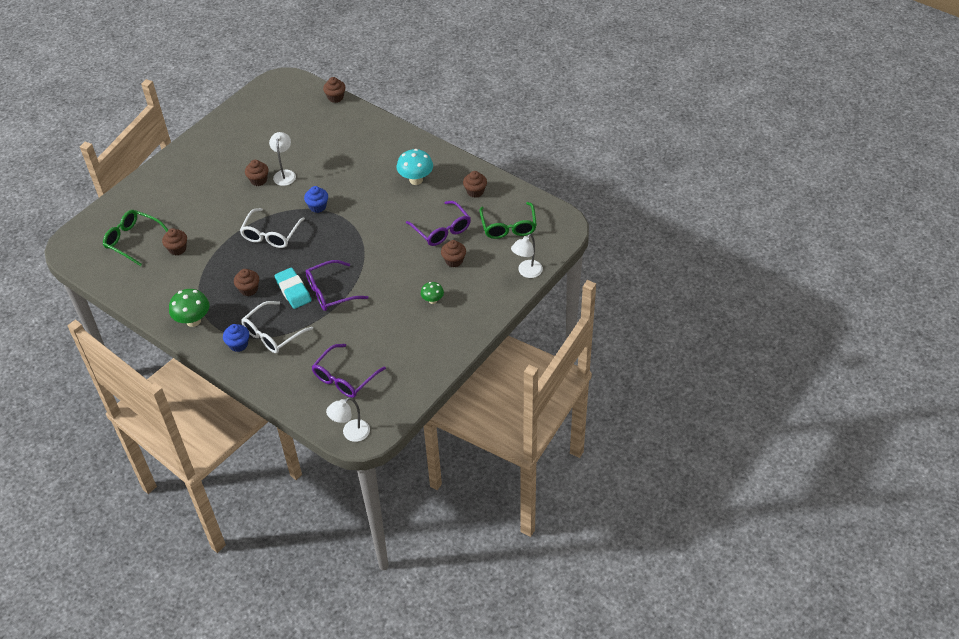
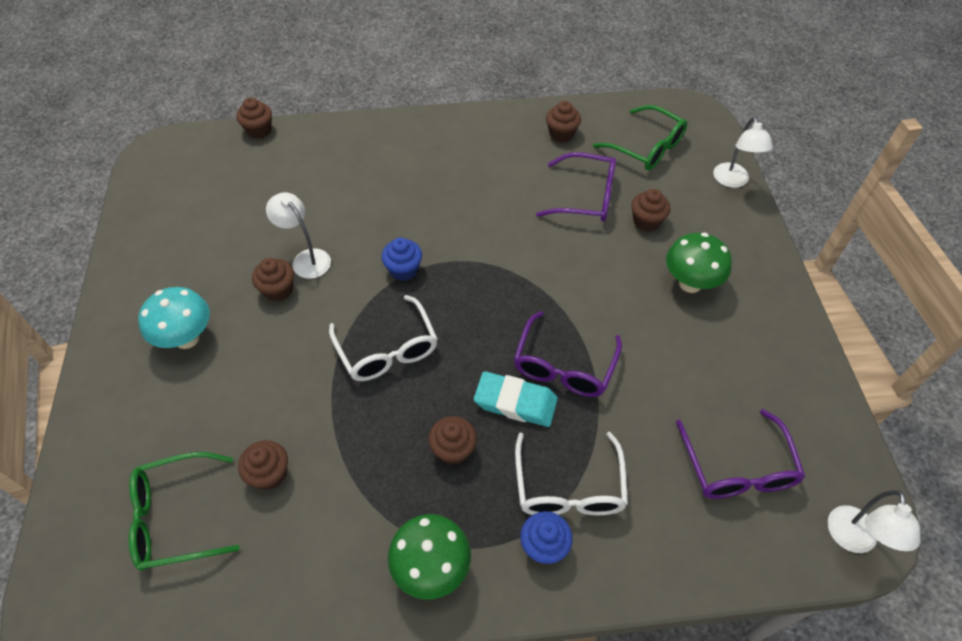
camera: 45 degrees left, 5 degrees up
turquoise mushroom [397,149,433,185] -> turquoise mushroom moved to [138,287,210,349]
green mushroom [421,282,444,304] -> green mushroom [666,233,732,293], size x1.71

